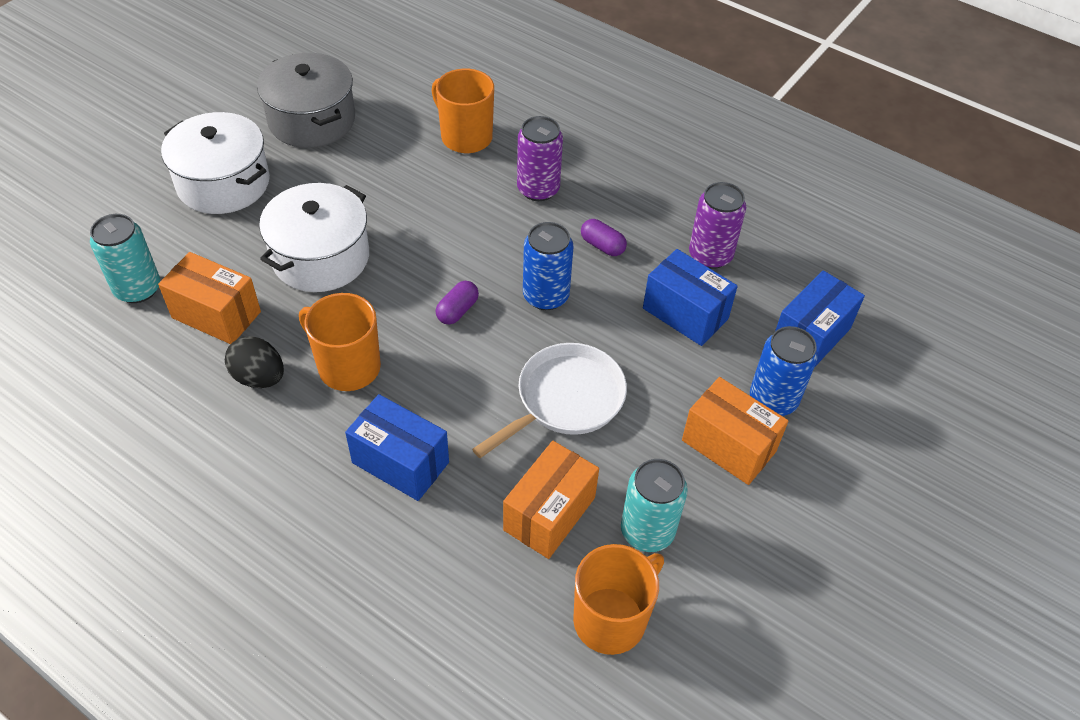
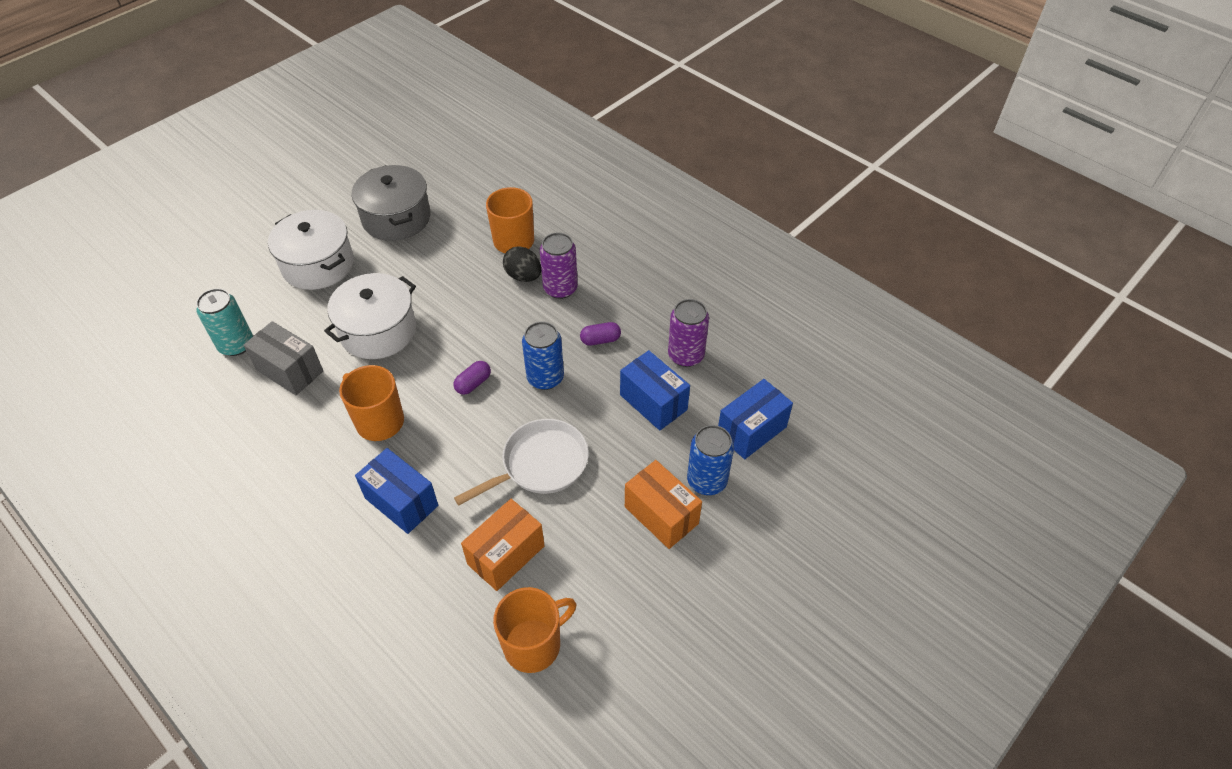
camera: 10 degrees right, 0 degrees up
orange box [158,252,261,344] -> grey box [243,321,323,395]
black egg [225,336,284,388] -> black egg moved to [503,246,541,282]
purple capsule [581,219,627,256] -> purple capsule turned 60 degrees counterclockwise [580,322,621,346]
turquoise can [621,459,688,552] -> none

